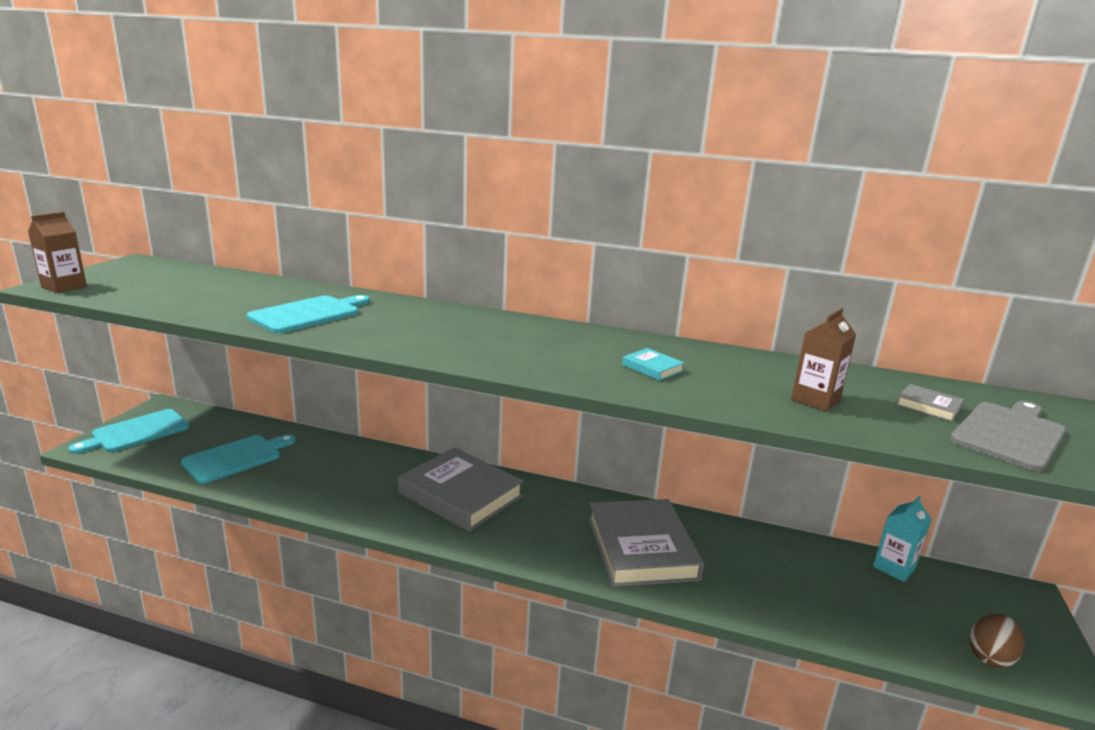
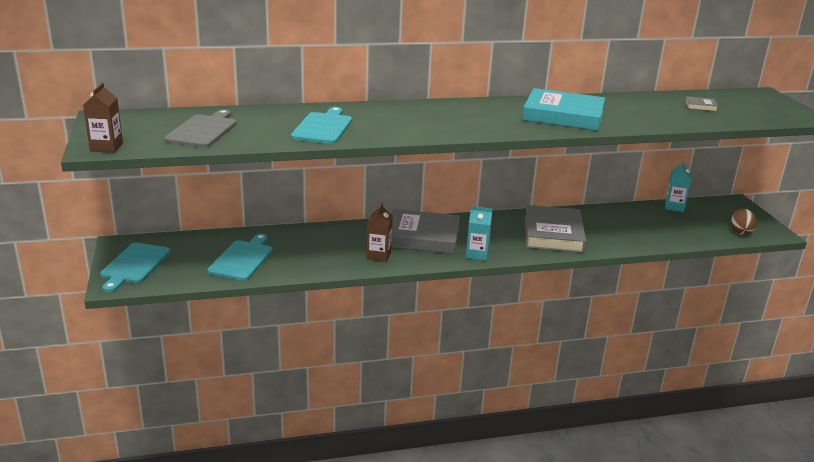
camera: 30 degrees left, 5 degrees up
grey book [588,499,704,587] -> grey book turned 45 degrees clockwise [524,205,586,253]
turquoise book [622,348,685,381] -> turquoise book [522,88,605,131], size x2.49
brown carton [791,308,856,412] -> brown carton moved to [366,203,393,262]
grey cutting board [950,400,1066,472] -> grey cutting board moved to [164,109,237,148]
none -> turquoise carton [466,206,493,261]

